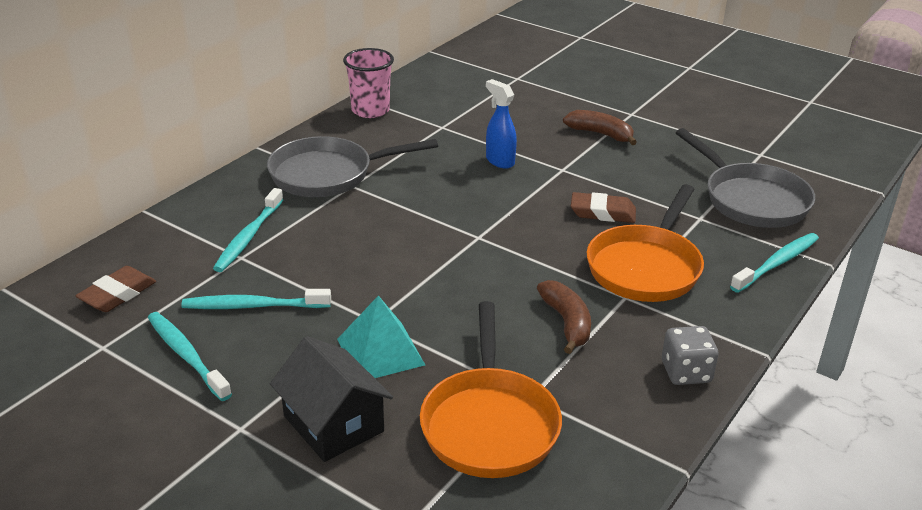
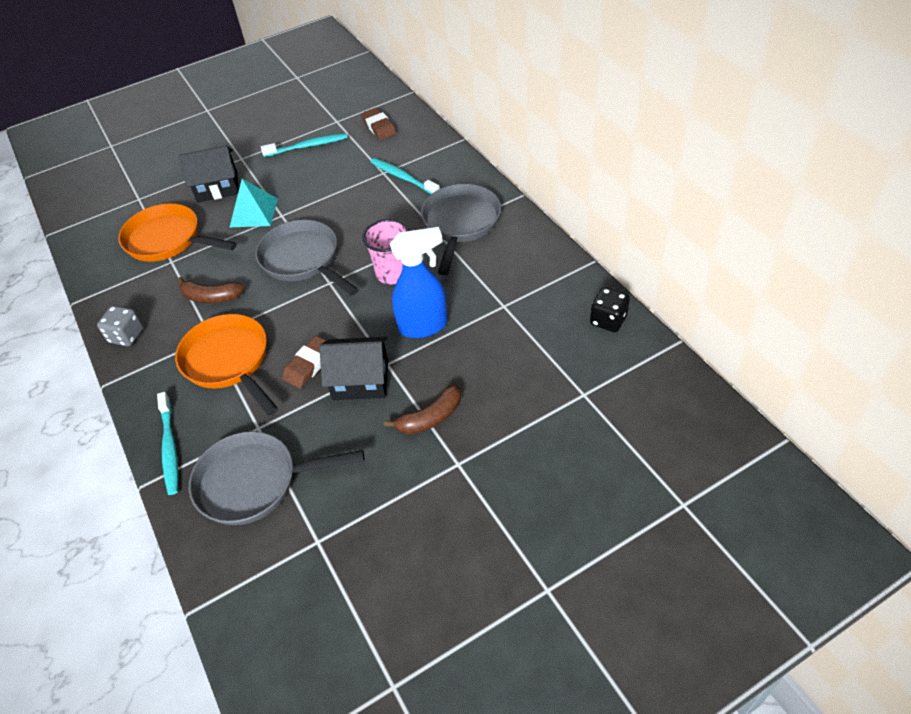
camera: 120 degrees right, 15 degrees up
turquoise toothbrush [181,289,331,309] -> none
pink cup [343,48,394,118] -> pink cup moved to [362,219,409,284]
blue spray bottle [486,79,517,169] -> blue spray bottle [390,227,448,338], size x1.57
none -> grey pan [255,220,359,296]
none -> black house [319,337,388,400]
none -> black dice [590,287,630,332]

